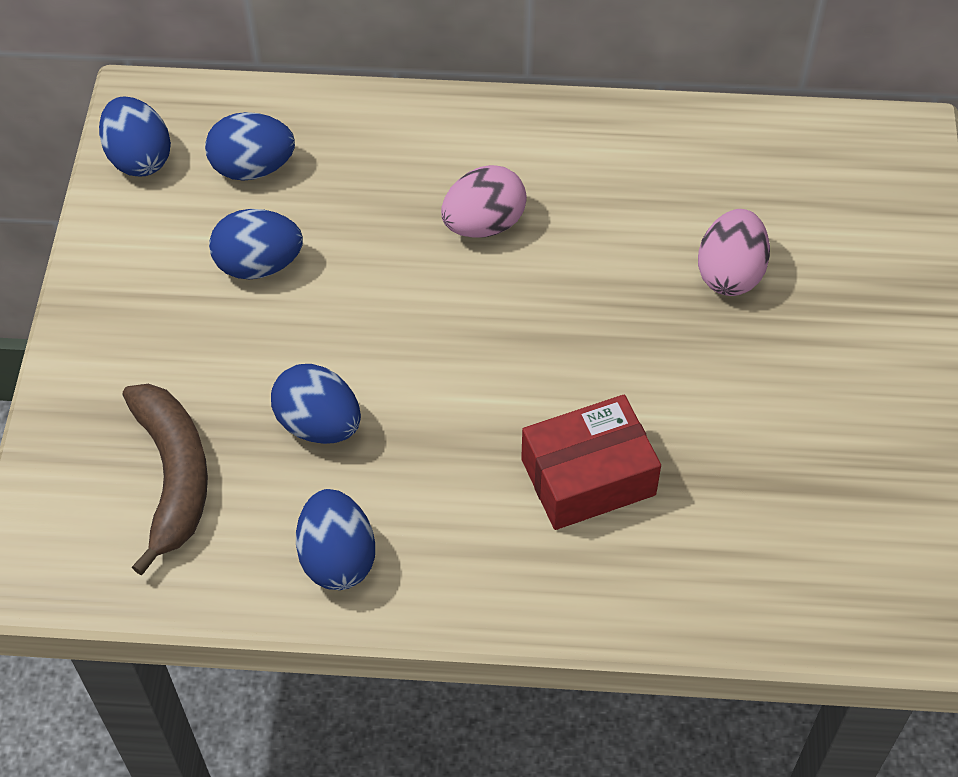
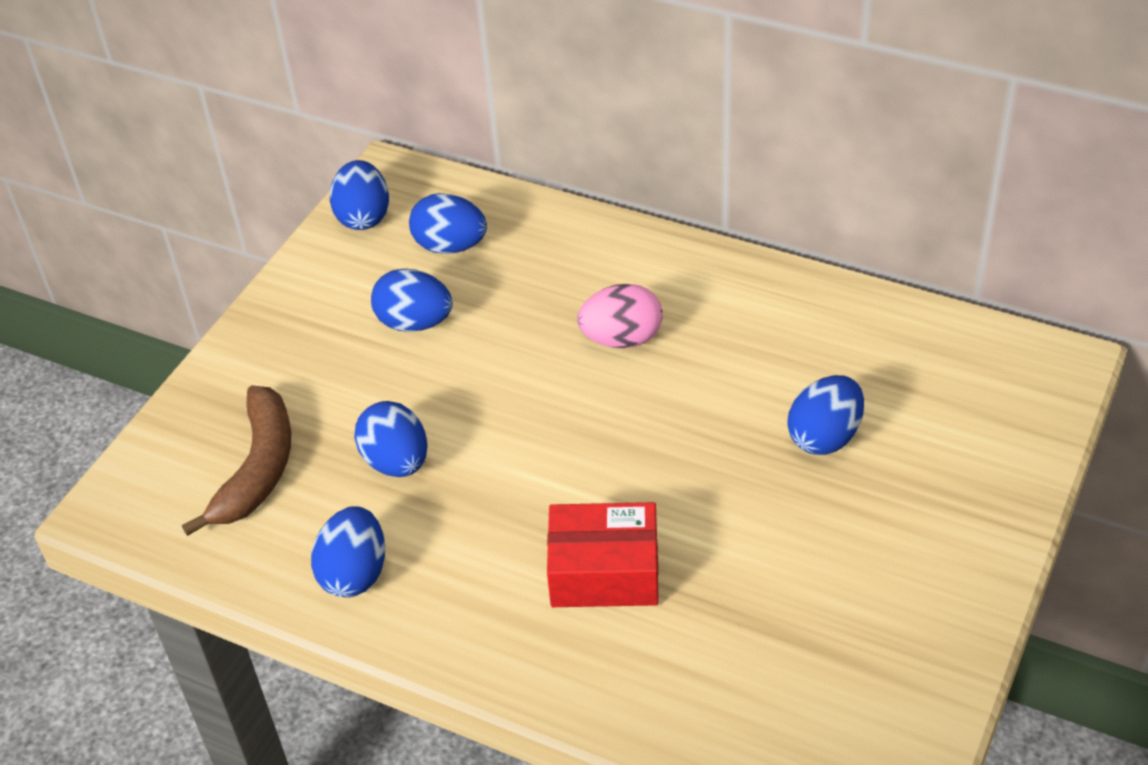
camera: 25 degrees right, 10 degrees down
pink egg [698,209,770,296] -> blue egg [788,375,864,455]

